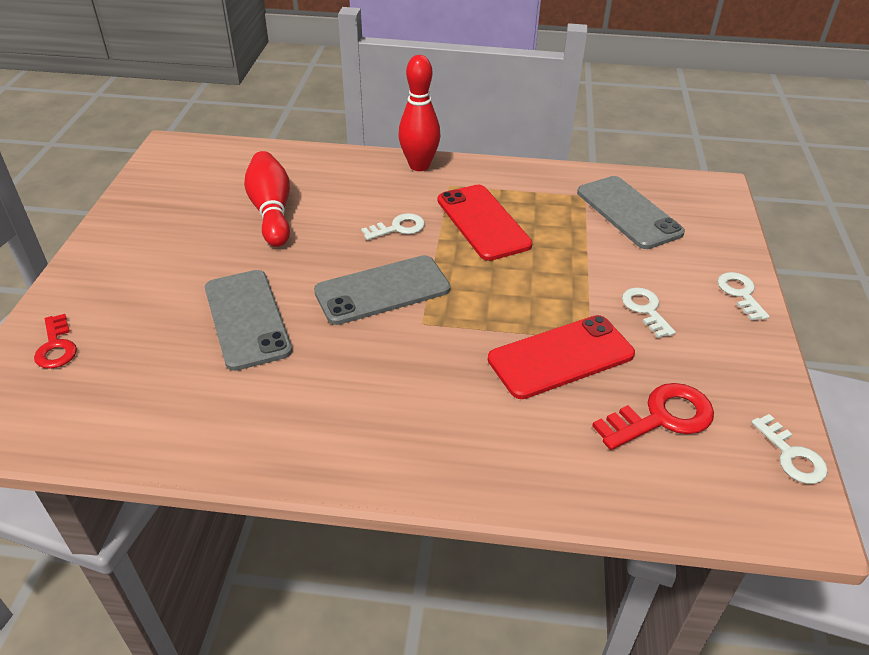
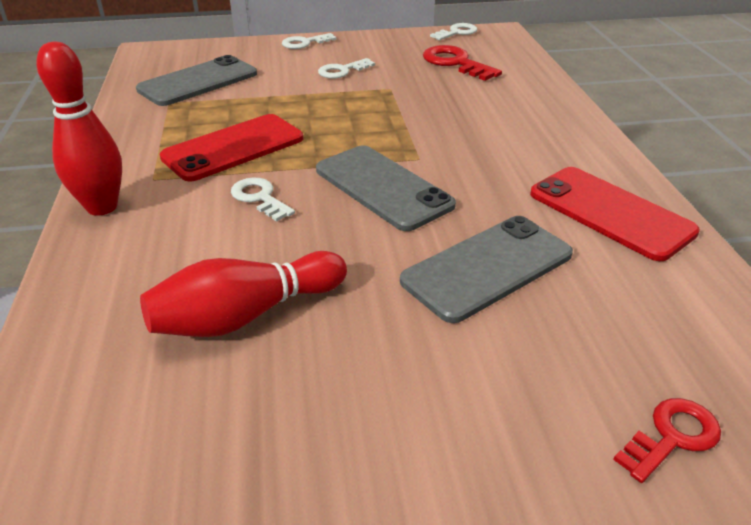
camera: 105 degrees left, 5 degrees down
red phone [488,315,635,399] -> red phone moved to [530,167,700,261]

